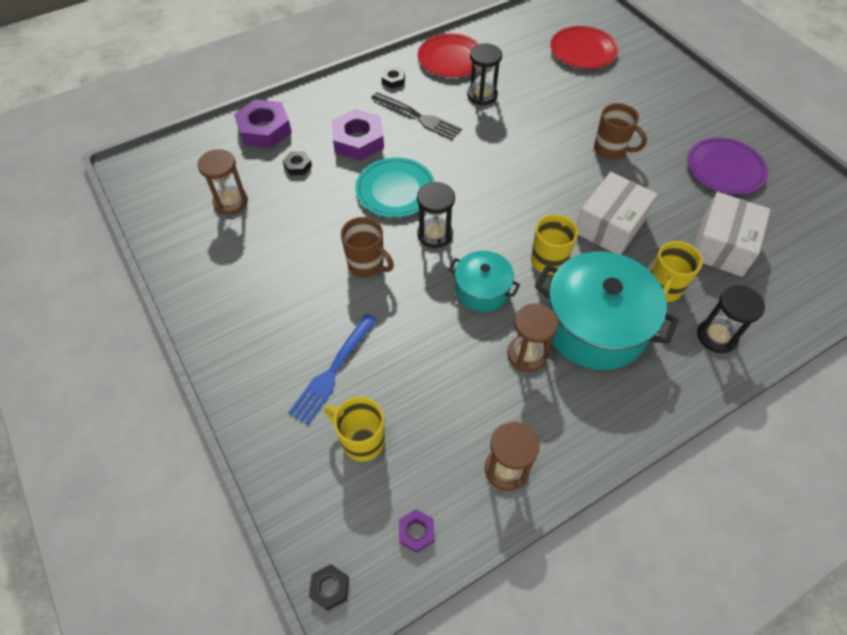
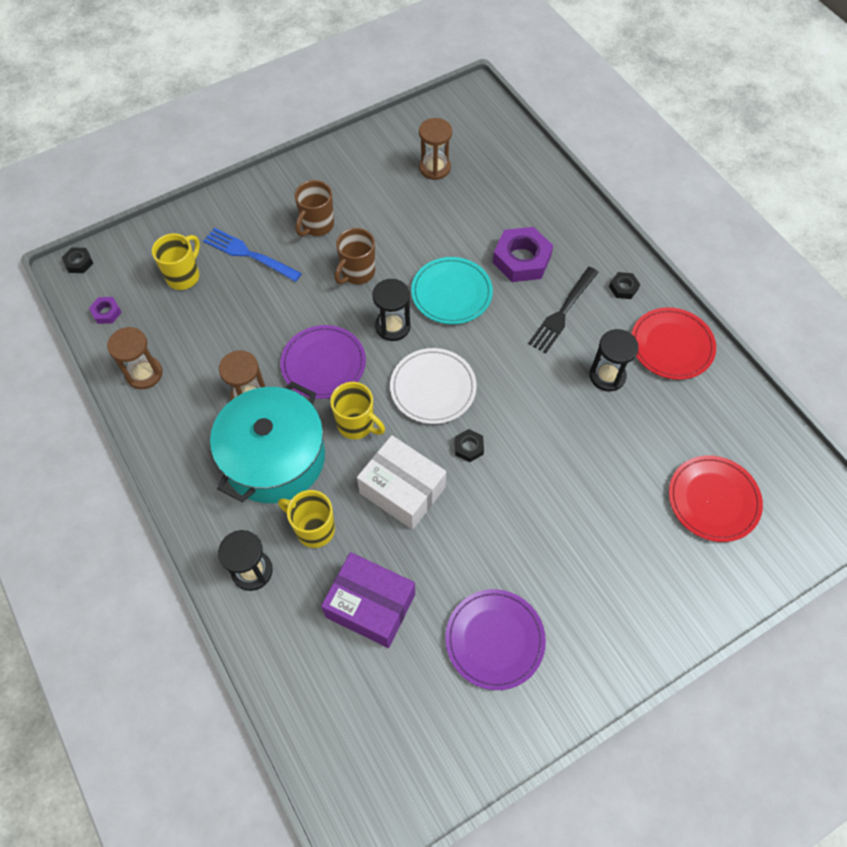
camera: 90 degrees right, 5 degrees up
purple nut [234,100,292,148] -> none
black nut [282,151,312,175] -> black nut moved to [455,429,484,462]
turquoise pot [448,251,520,312] -> purple plate [280,325,366,399]
brown mug [594,103,647,159] -> brown mug moved to [295,180,334,236]
white box [693,192,771,277] -> purple box [321,552,415,648]
none -> white plate [390,348,477,424]

